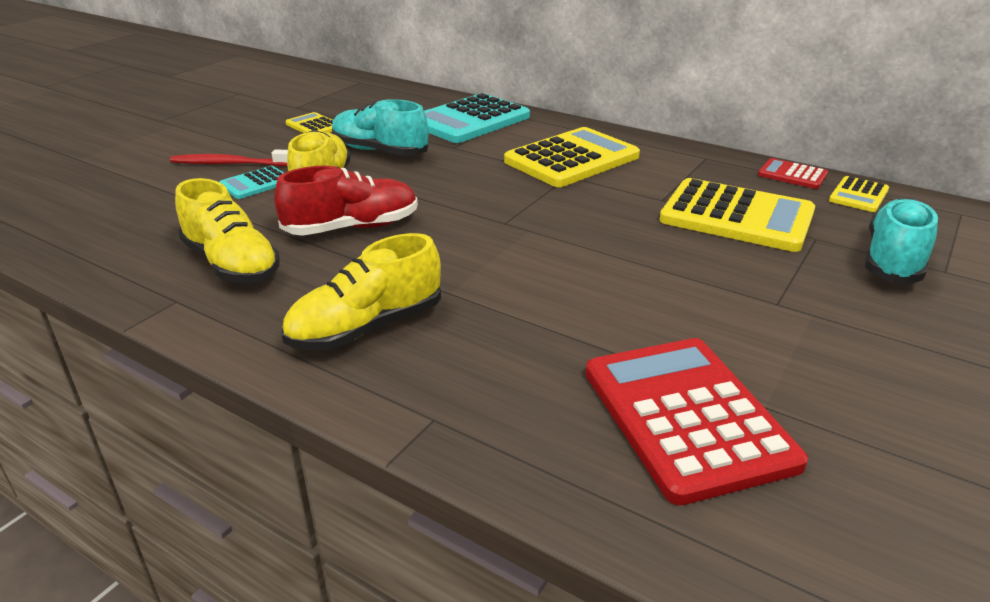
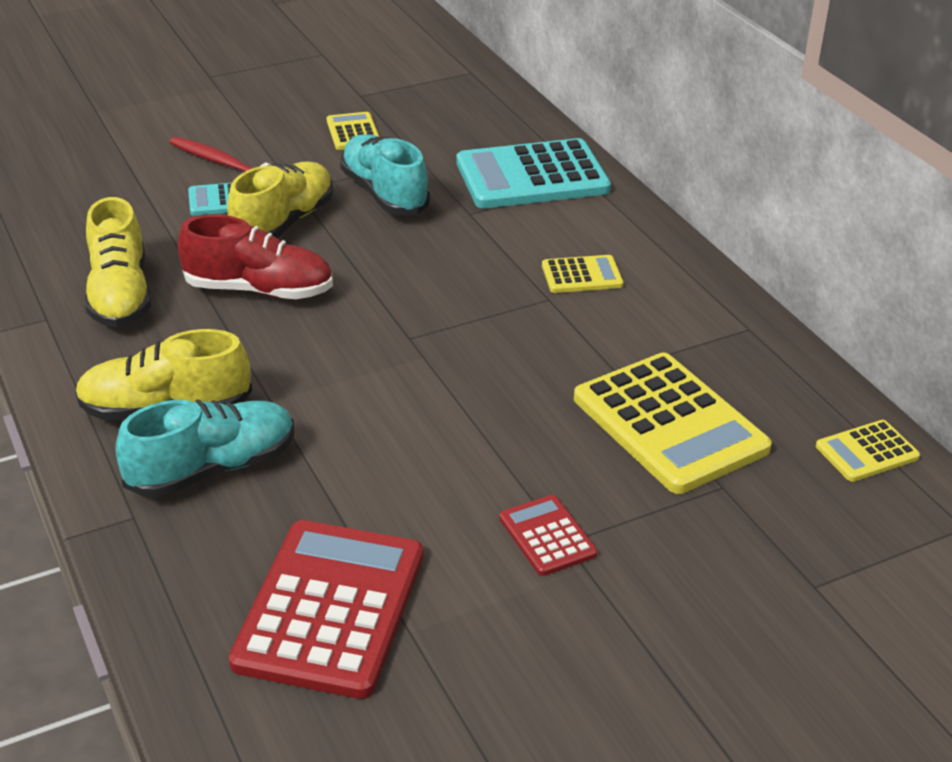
camera: 30 degrees right, 5 degrees up
yellow calculator [504,127,640,187] -> yellow calculator [542,255,623,293], size x0.49
red calculator [758,158,828,189] -> red calculator moved to [499,495,597,576]
turquoise shoe [865,197,938,283] -> turquoise shoe moved to [115,399,294,497]

